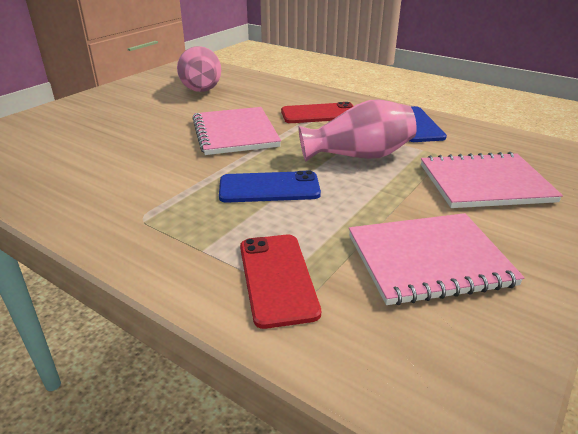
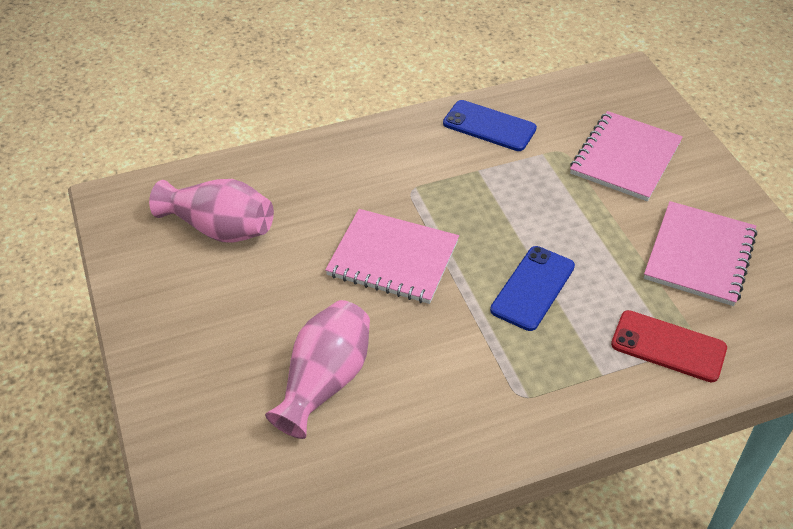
camera: 55 degrees left, 15 degrees up
red phone [281,102,353,123] -> none
pink vase [298,99,417,162] -> pink vase moved to [265,300,370,439]

